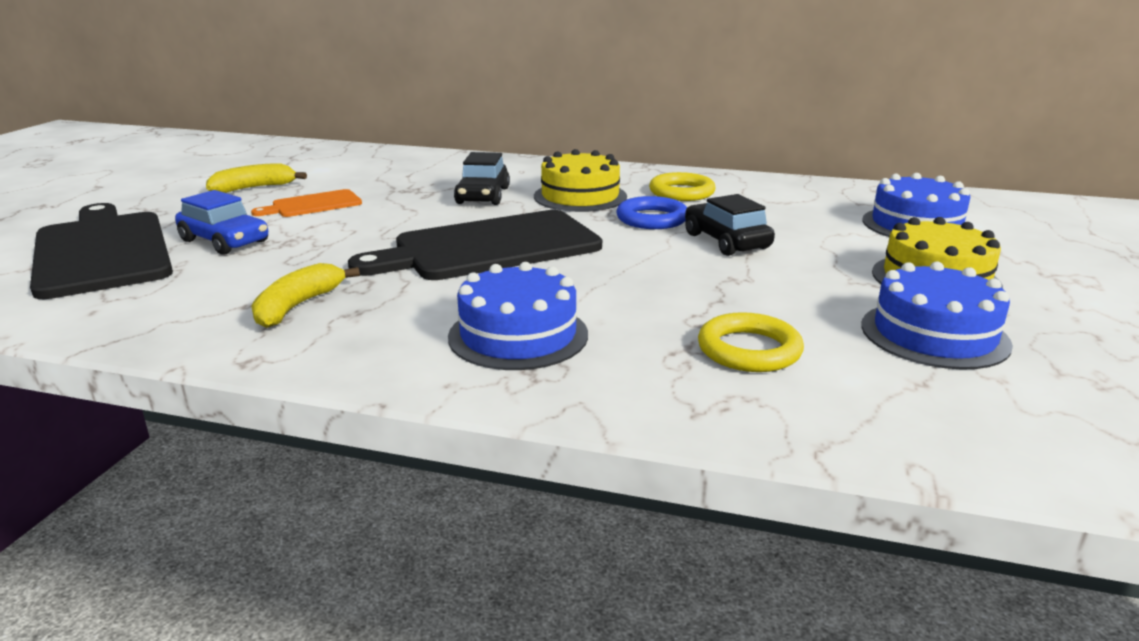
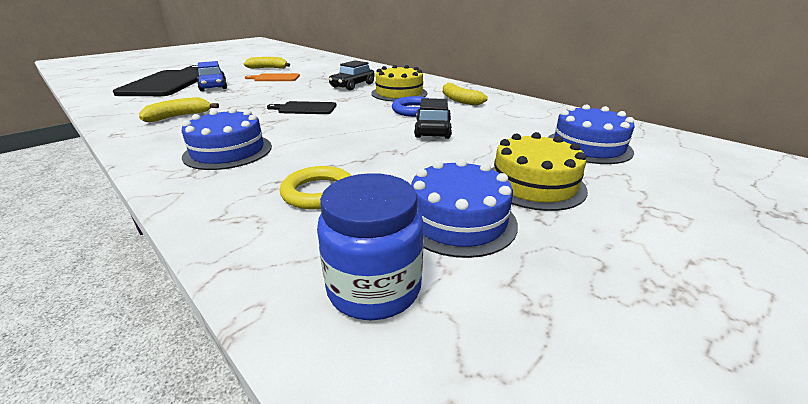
camera: 30 degrees right, 5 degrees up
black cutting board [348,210,602,280] -> black cutting board [267,101,337,114], size x0.49
yellow ring [649,172,715,201] -> yellow banana [443,83,488,106]
none -> blue jar [317,173,424,320]

